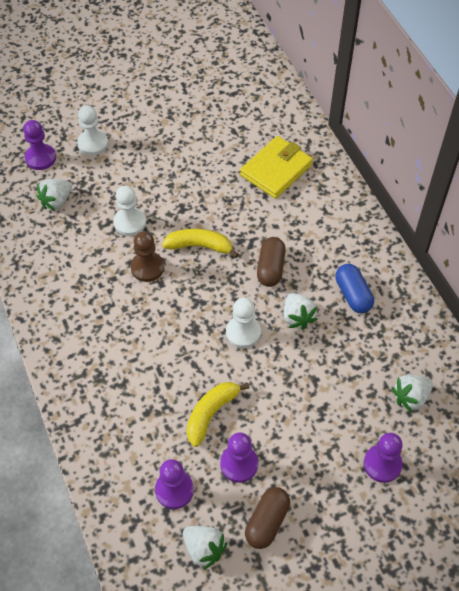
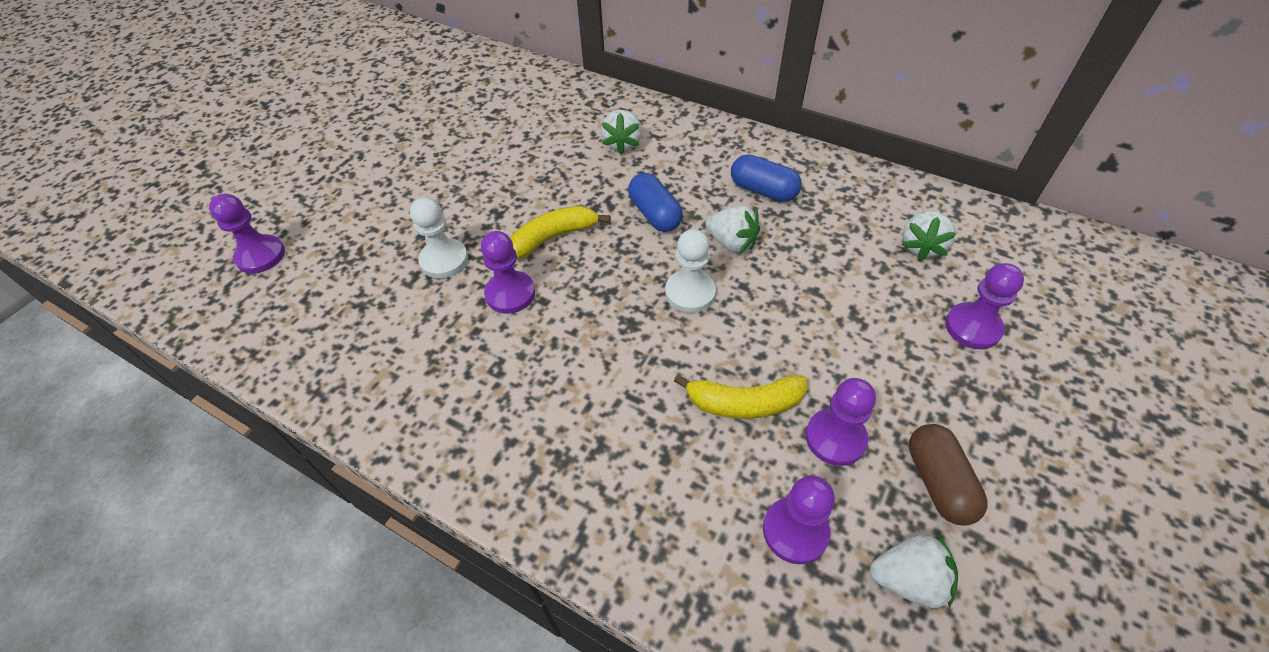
camera: 35 degrees left, 5 degrees down
white strawberry [37,179,72,211] -> white strawberry moved to [601,110,642,154]
white pawn [77,105,108,156] -> none
brown pawn [131,231,164,282] -> purple pawn [481,231,535,314]
yellow banana [187,382,249,447] -> yellow banana turned 90 degrees counterclockwise [674,374,808,419]
yellow wallet [240,136,313,199] -> none
brown capsule [257,237,286,287] -> blue capsule [628,173,683,232]

